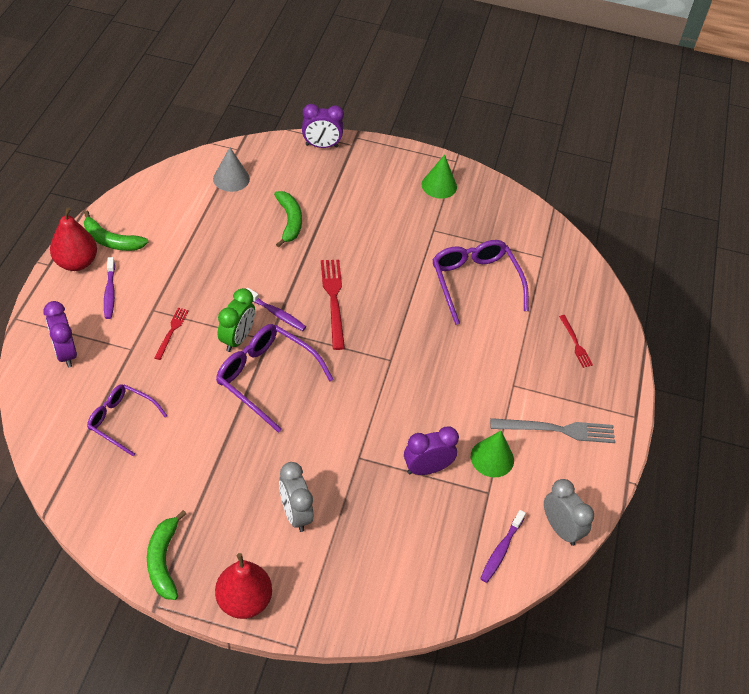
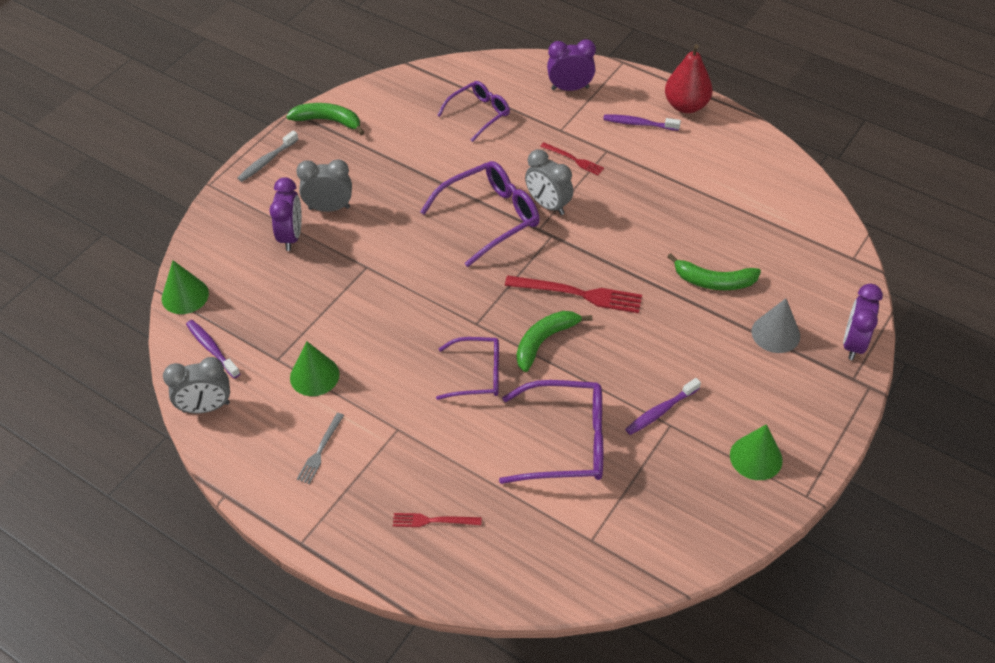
camera: 115 degrees right, 0 degrees up
green banana [84,211,148,251] -> green banana moved to [517,311,592,372]
grey cone [213,147,250,192] -> grey cone moved to [752,298,800,353]
red pear [215,553,272,619] -> grey toothbrush [237,131,298,182]
green clock [218,288,255,352] -> grey clock [525,149,573,215]
purple toothbrush [246,288,306,331] -> purple toothbrush moved to [625,378,701,435]
purple clock [404,427,459,475] -> purple clock moved to [270,177,302,251]
grey fork [490,418,615,443] -> grey fork [297,413,344,484], size x0.56
none -> green cone [162,260,209,314]
none -> purple glasses [436,337,499,400]

